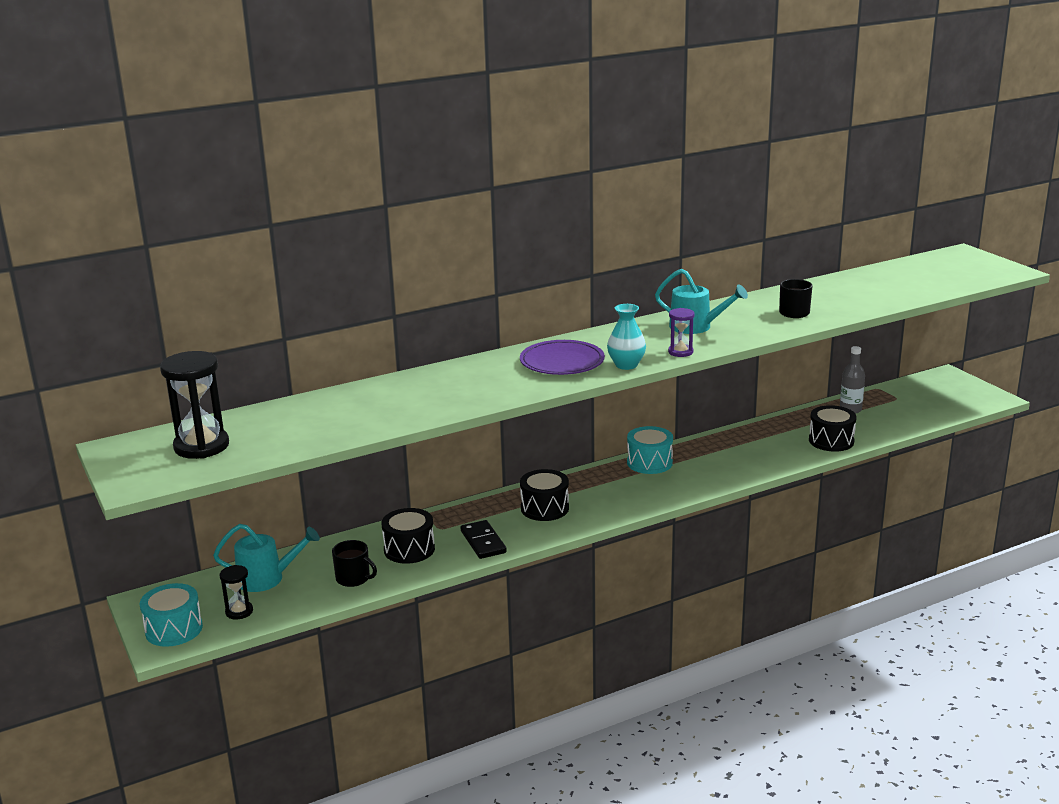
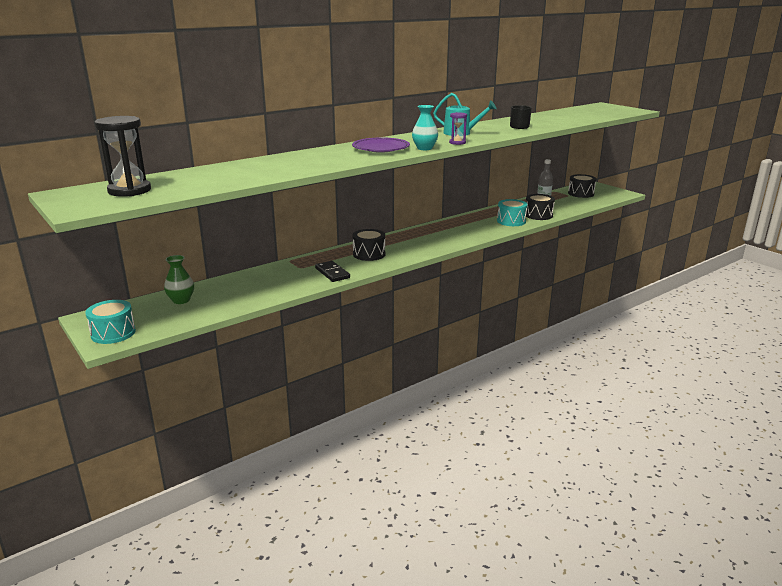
camera: 10 degrees left, 0 degrees up
turquoise watering can [213,524,320,592] -> green vase [164,255,194,304]
black hourglass [220,565,253,619] -> none
black mug [332,540,377,587] -> none
black drum [382,508,435,564] -> black drum moved to [568,174,596,198]
turquoise drum [627,426,673,474] -> turquoise drum moved to [497,199,528,226]

